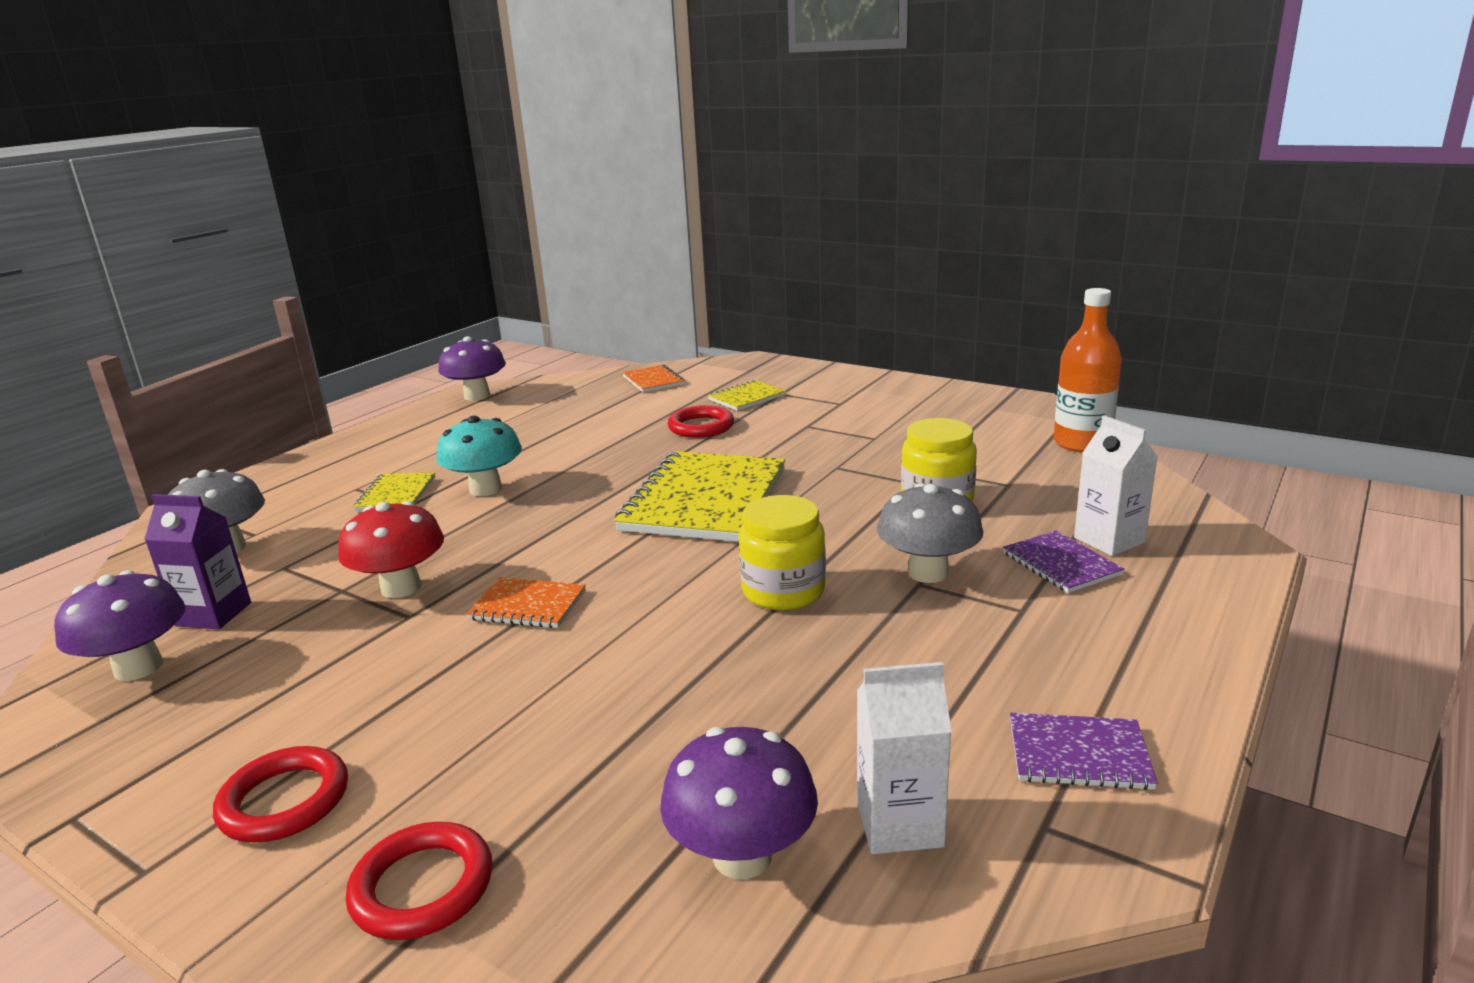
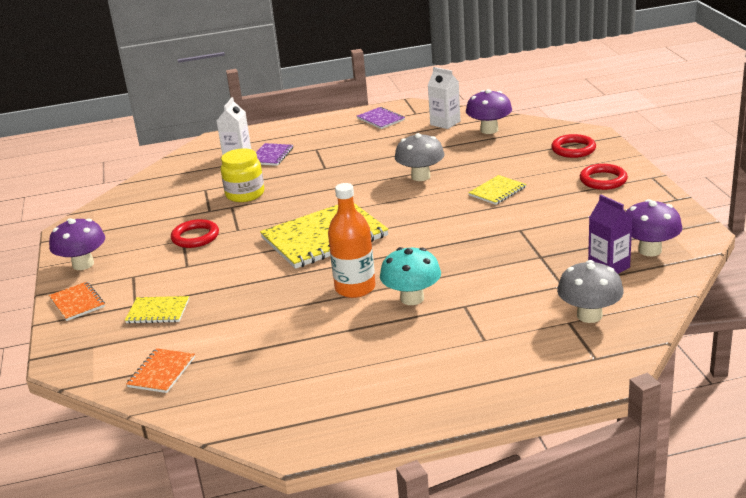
camera: 135 degrees left, 5 degrees up
red mushroom [338,501,444,598] -> none
yellow notebook [353,472,435,511] -> yellow notebook moved to [468,175,526,205]
purple mushroom [438,336,506,401] -> purple mushroom moved to [49,218,105,270]
orange notebook [467,577,586,628] -> orange notebook moved to [49,282,105,321]
red ring [668,405,734,438] -> red ring moved to [171,219,219,248]
yellow jar [739,495,826,610] -> none
grey mushroom [877,483,983,583] -> grey mushroom moved to [395,133,445,181]
orange bottle [1054,288,1122,452] -> orange bottle moved to [328,183,375,298]

